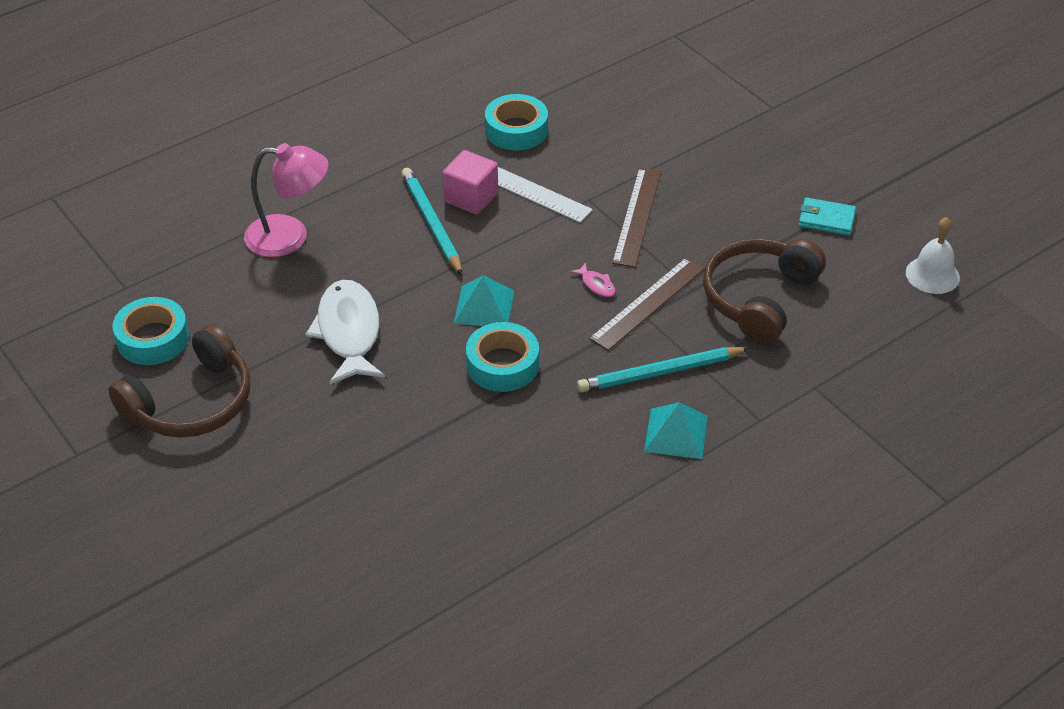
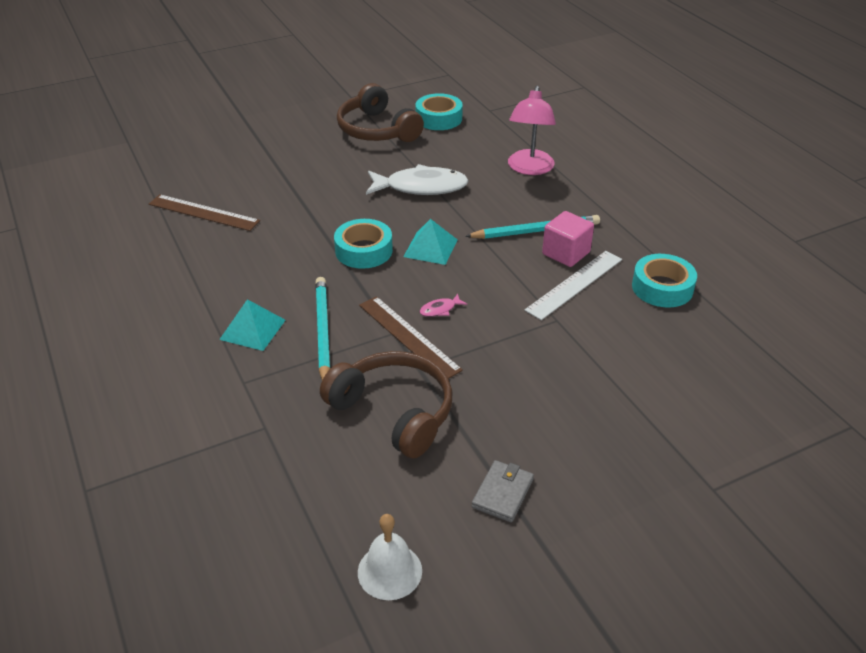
camera: 100 degrees right, 5 degrees down
brown ruler [612,168,661,267] -> brown ruler moved to [149,194,260,231]
turquoise wallet [799,198,856,236] -> grey wallet [472,460,534,522]

